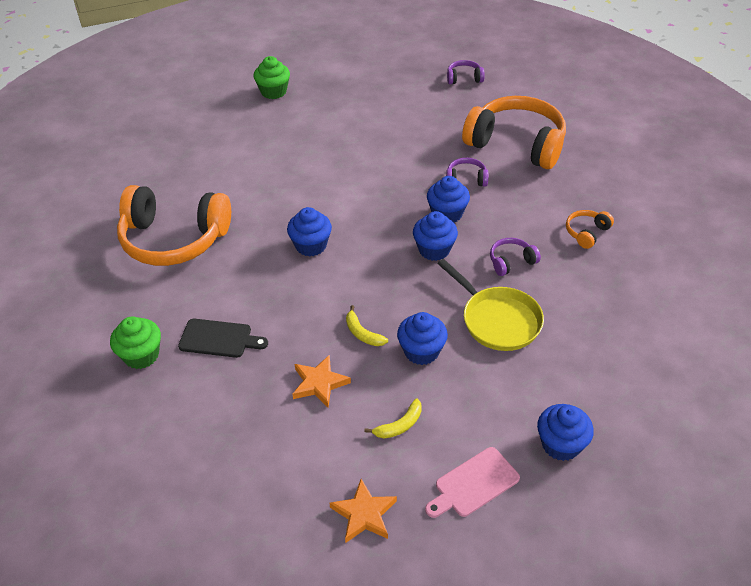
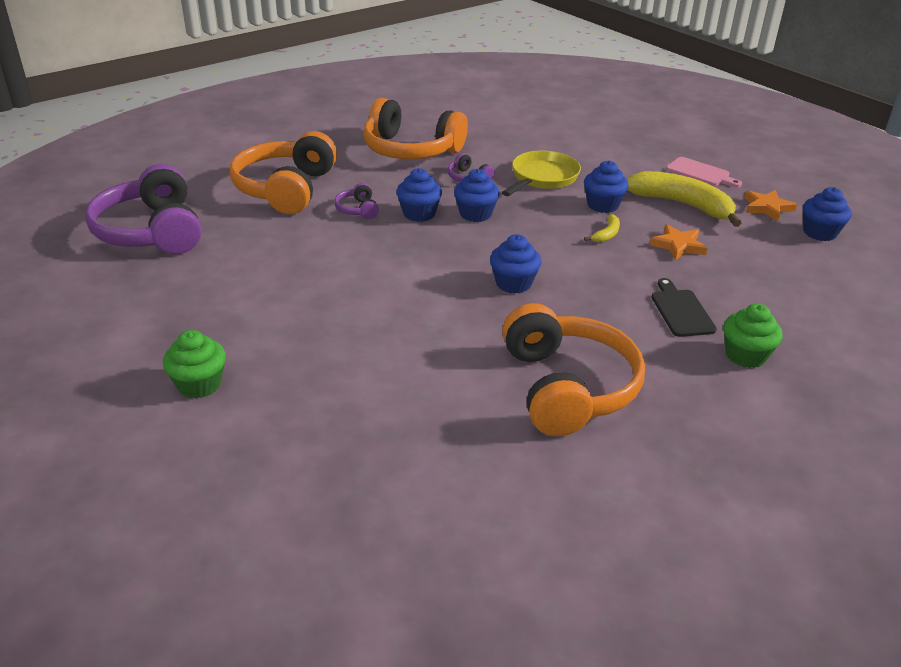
camera: 110 degrees left, 10 degrees down
yellow banana [364,398,422,438] -> yellow banana [627,171,741,227], size x2.28
purple headphones [447,60,485,84] -> purple headphones [85,164,201,255], size x2.38
blue cupcake [537,404,594,461] -> blue cupcake moved to [803,187,852,241]
orange headphones [566,210,614,249] -> orange headphones [363,98,468,159], size x2.38

